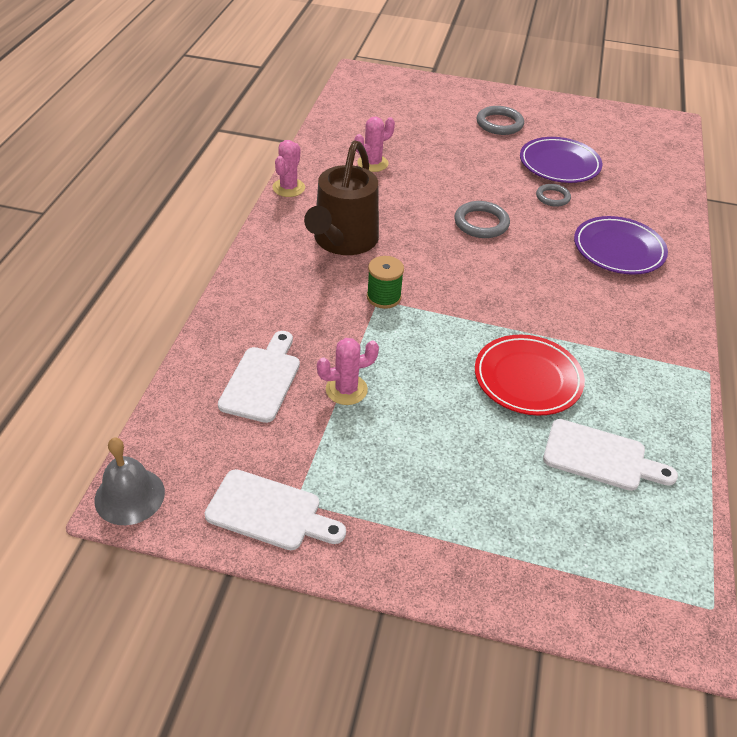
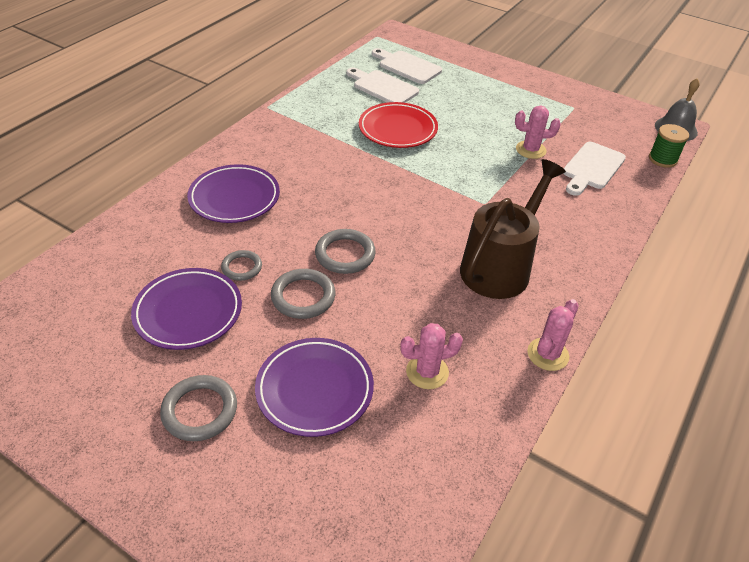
camera: 160 degrees left, 0 degrees up
white cutting board [205,469,346,550] -> white cutting board moved to [372,48,442,84]
green spool [367,256,404,309] -> green spool moved to [649,124,689,168]
none -> purple plate [255,338,374,437]
none -> grey ring [271,269,335,319]

